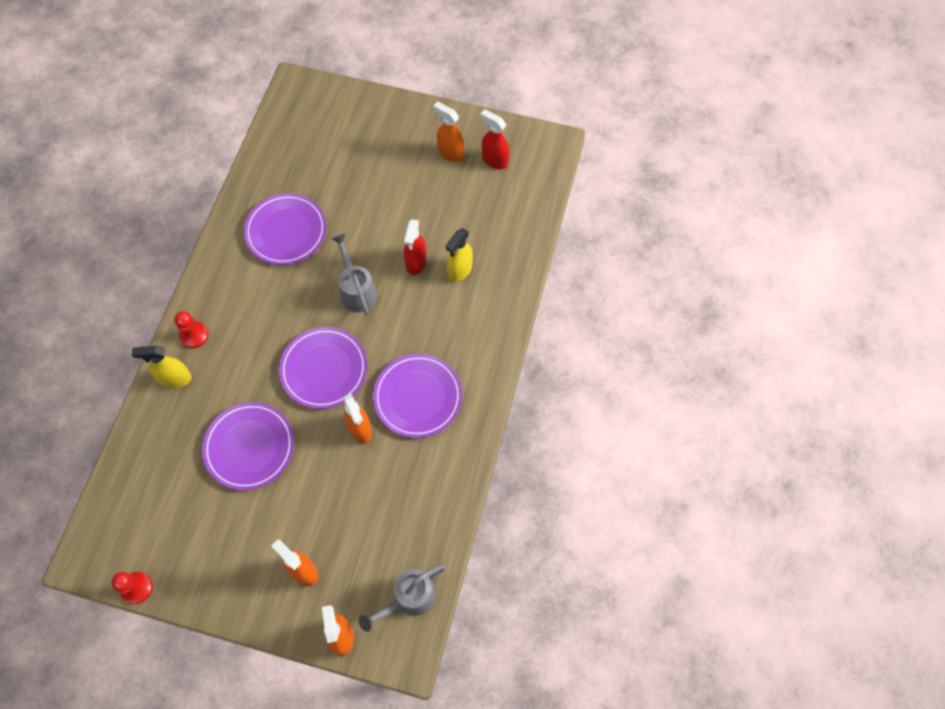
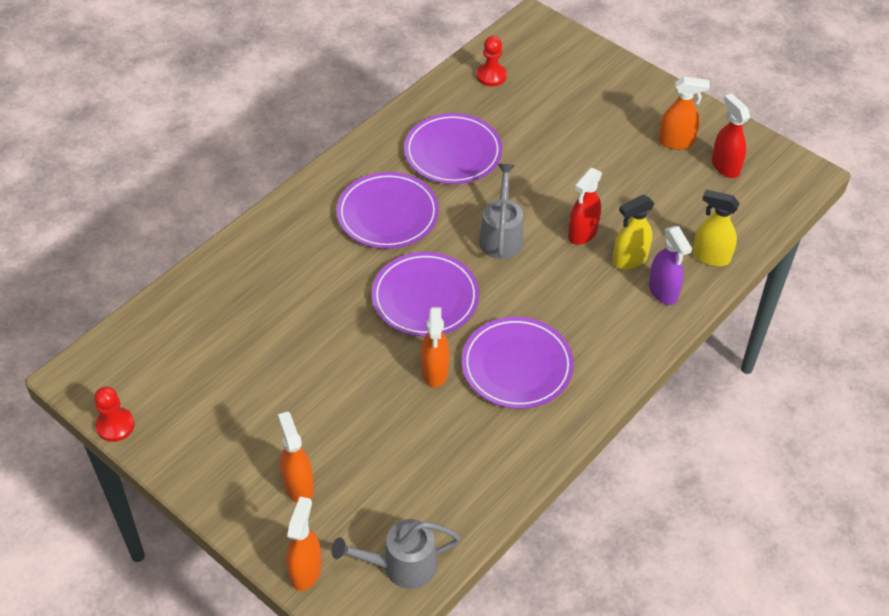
camera: 25 degrees right, 15 degrees down
yellow spray bottle [132,346,192,388] -> yellow spray bottle moved to [692,190,740,266]
red pawn [174,311,208,348] -> red pawn moved to [476,36,507,87]
purple plate [202,402,294,490] -> purple plate moved to [337,172,439,249]
orange spray bottle [433,102,464,162] -> orange spray bottle turned 120 degrees clockwise [658,77,710,150]
none -> purple spray bottle [649,226,692,305]

